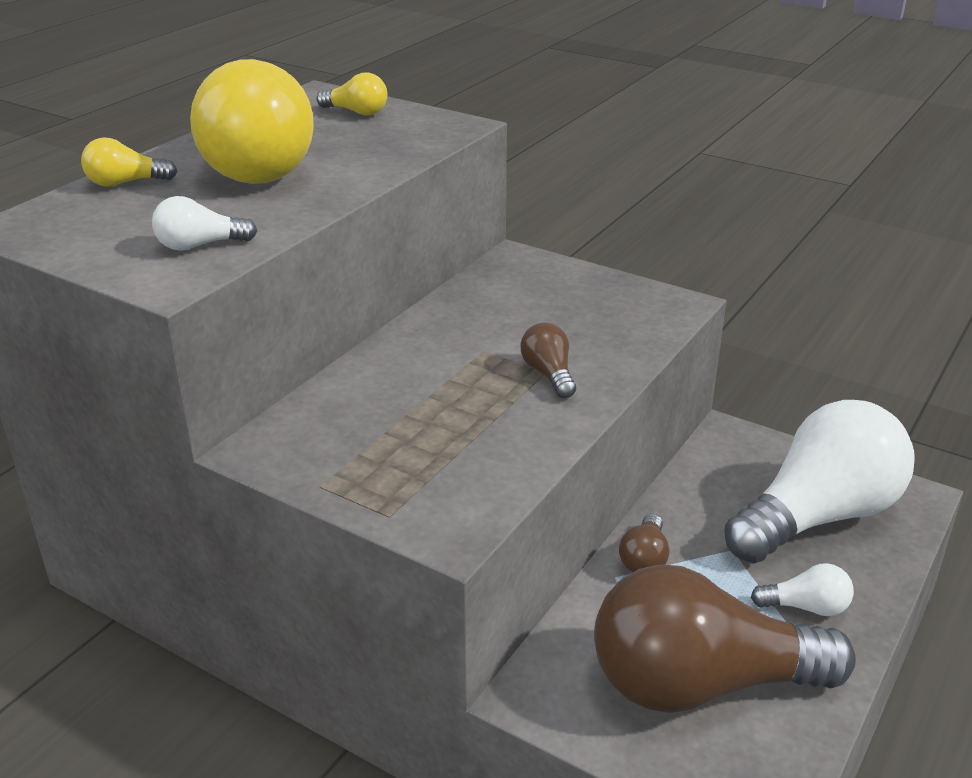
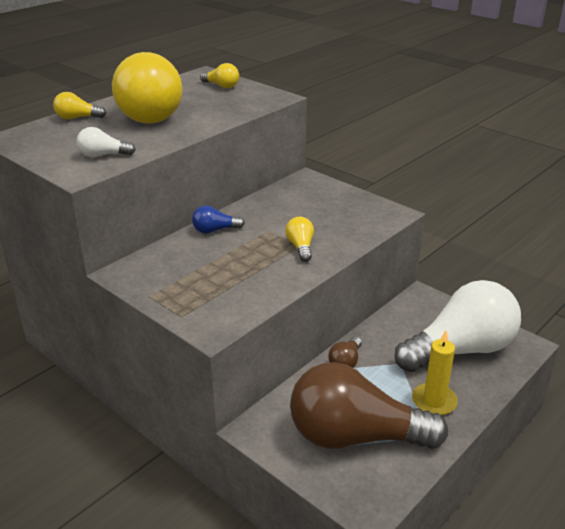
camera: 10 degrees right, 0 degrees up
brown light bulb [521,322,576,398] -> yellow light bulb [285,217,314,262]
white light bulb [751,563,854,616] -> yellow candle [412,330,458,416]
none -> blue light bulb [192,205,245,233]

